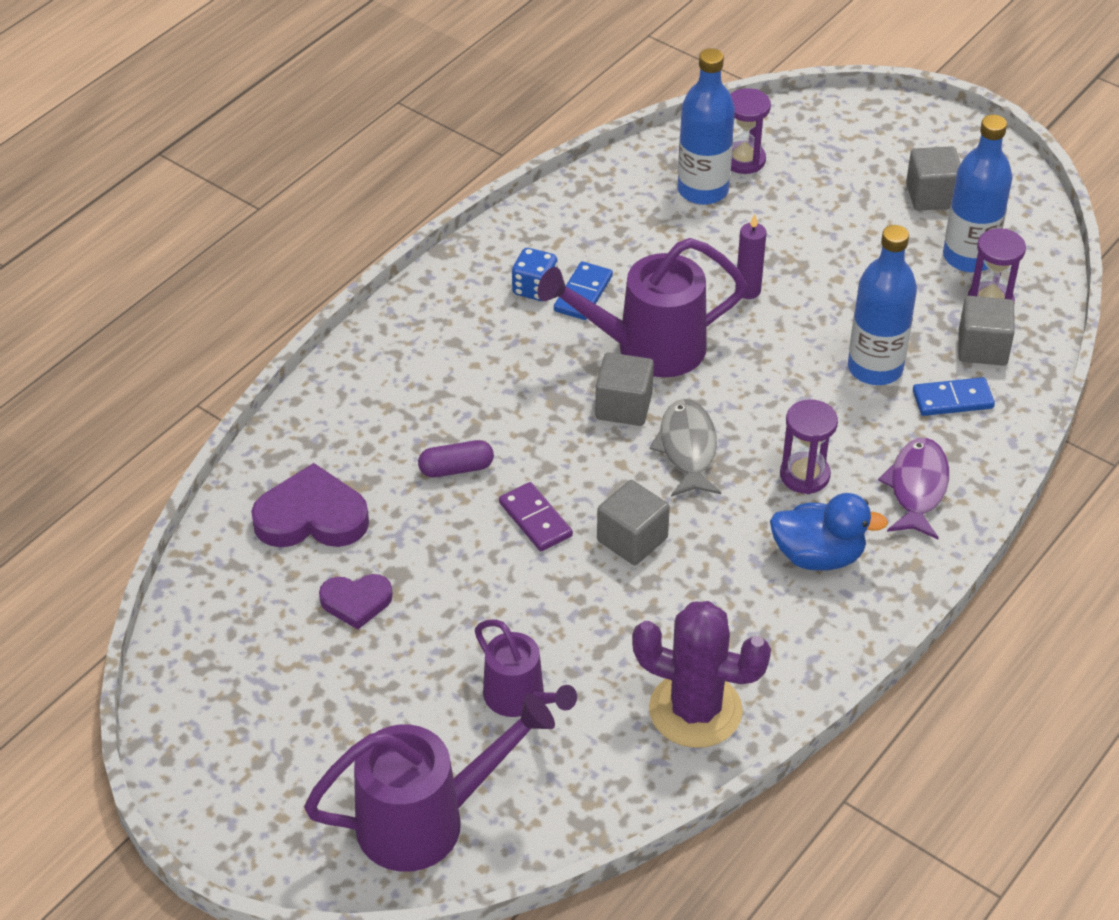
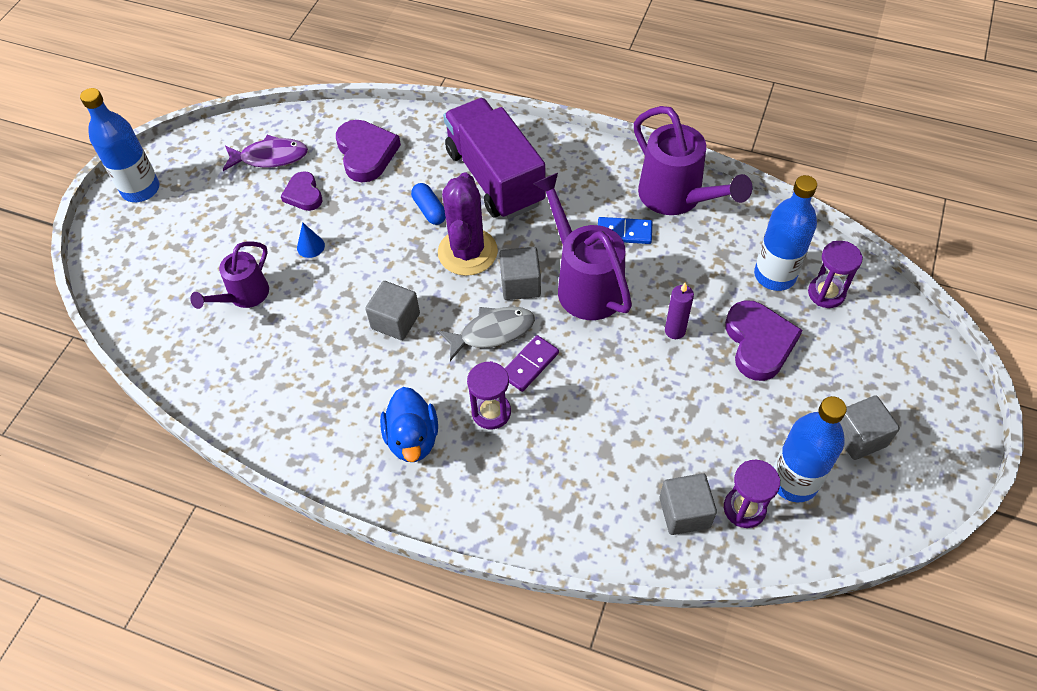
camera: 75 degrees right, 10 degrees up
purple watering can [304,693,555,872] -> purple watering can moved to [634,106,752,215]
purple capsule [418,440,494,477] -> blue capsule [411,183,446,225]
purple domino [499,482,573,551] -> purple domino moved to [505,335,559,392]
blue dice [512,248,558,301] -> none
purple cactus [632,601,771,748] -> purple cactus moved to [438,173,498,276]
blue bottle [848,225,917,385] -> blue bottle moved to [80,88,159,202]
purple fish [878,438,949,539] -> purple fish moved to [223,135,308,171]
blue domino [913,377,995,416] -> none
none -> blue cone [297,222,325,258]
none -> purple truck [443,98,545,219]
none -> purple heart [725,300,803,381]

